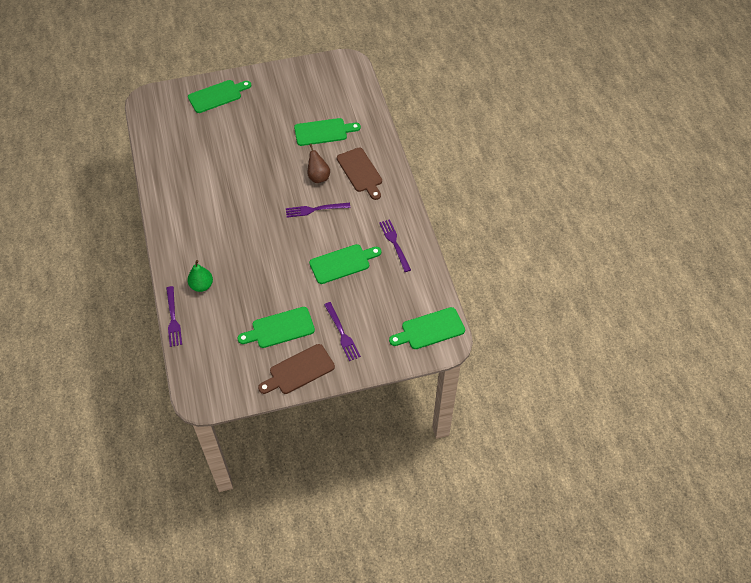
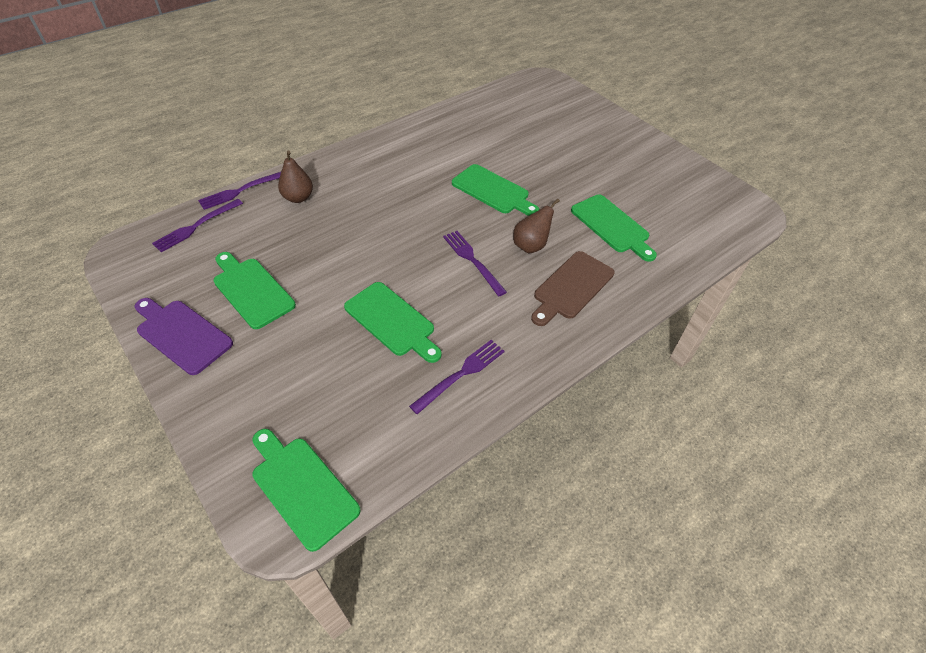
camera: 65 degrees right, 5 degrees down
green pear [187,260,213,292] -> brown pear [278,150,313,203]
green cutting board [188,80,251,113] -> green cutting board moved to [452,164,540,216]
brown cutting board [258,344,335,394] -> purple cutting board [135,298,233,375]
purple fork [324,302,361,361] -> purple fork moved to [152,199,243,252]

